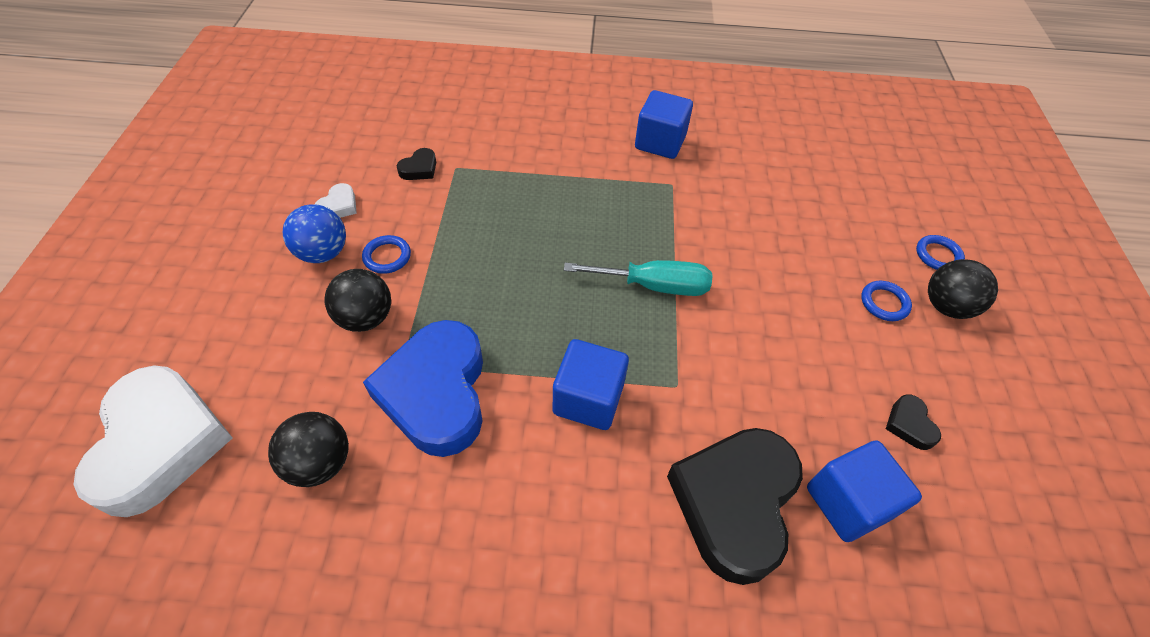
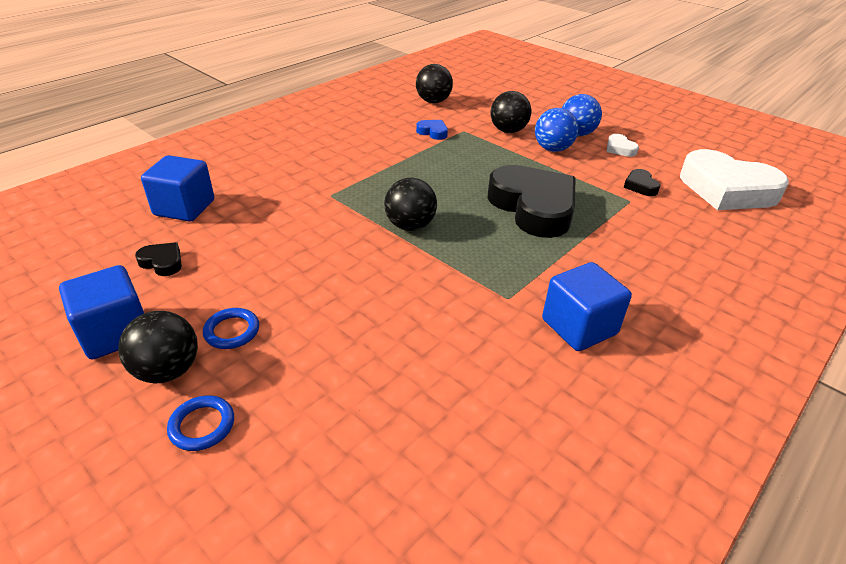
camera: 130 degrees right, 15 degrees down
white heart [74,365,232,517] -> white heart moved to [680,149,789,210]
blue ring [362,235,411,274] -> blue ball [535,108,579,152]
blue heart [363,320,483,457] -> blue heart [416,120,448,140], size x0.40
blue cube [553,339,629,430] -> blue cube moved to [59,265,144,359]
turquoise screwdriver [564,260,712,296] -> black ball [384,178,437,231]
black heart [667,428,803,585] -> black heart moved to [488,165,575,238]

